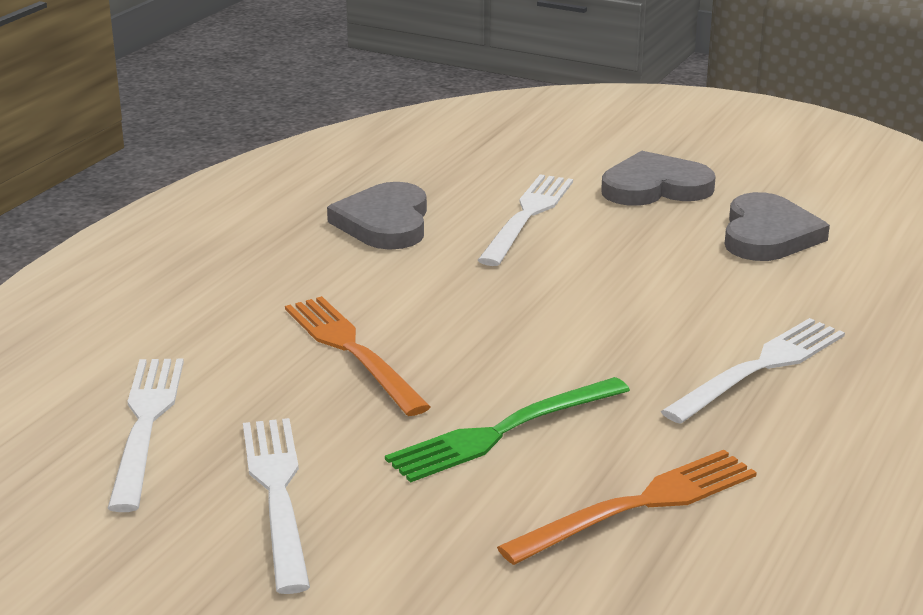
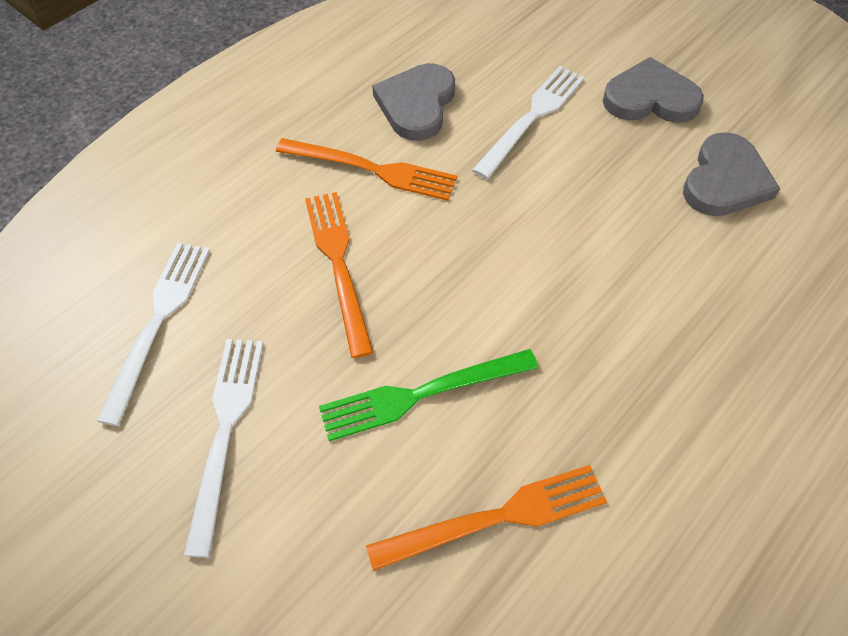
camera: 15 degrees right, 30 degrees up
white fork [661,318,845,424] -> none
none -> orange fork [276,138,457,201]

